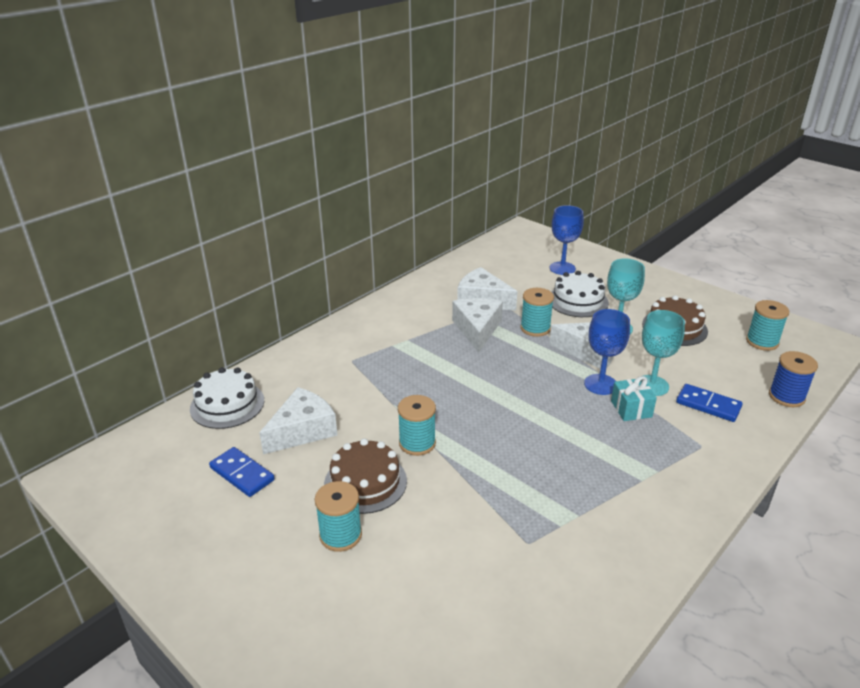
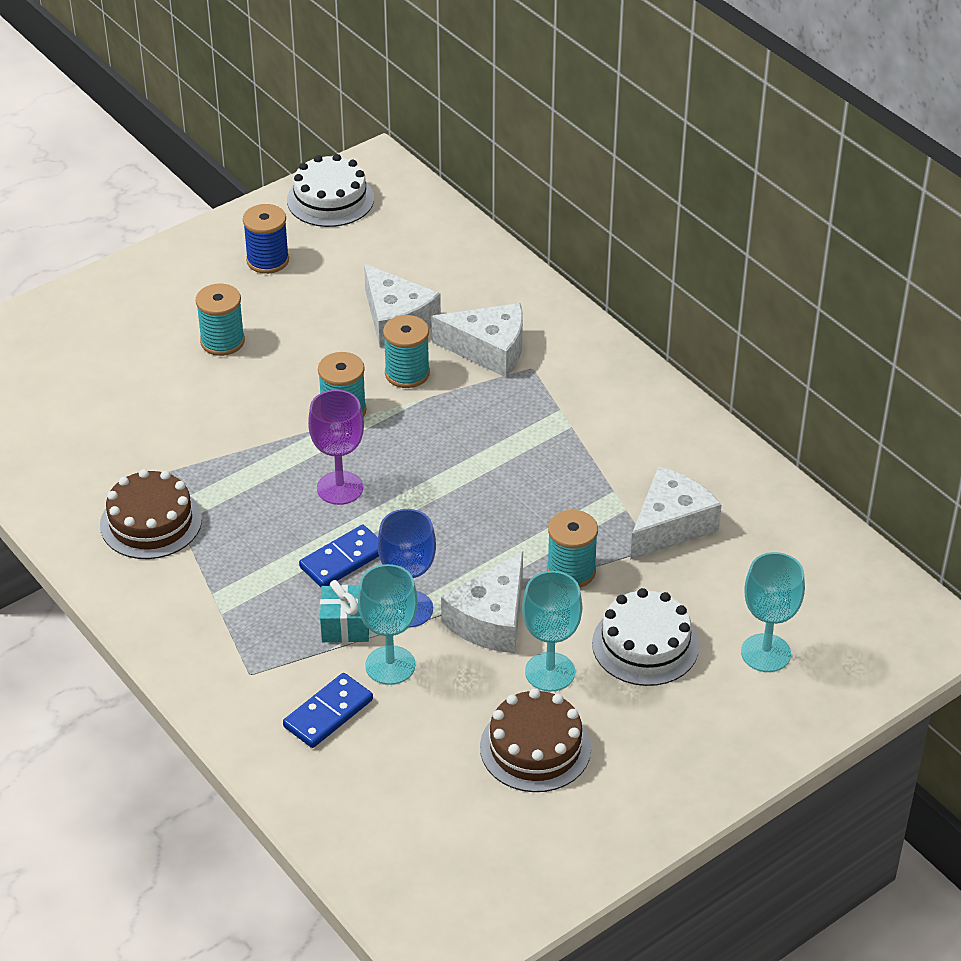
camera: 100 degrees right, 10 degrees up
white cake [190,367,264,429] -> white cake moved to [287,154,374,227]
blue domino [209,447,275,497] -> blue domino moved to [299,525,379,587]
brown cake [324,438,407,514] -> brown cake moved to [100,469,202,559]
white cheese [452,298,503,353] -> white cheese moved to [431,303,523,377]
blue goblet [550,205,584,275] -> turquoise goblet [741,552,805,672]
turquoise spool [746,300,789,351] -> turquoise spool moved to [383,315,430,388]
blue spool [769,351,818,407] -> blue spool moved to [243,204,289,274]
none -> purple goblet [308,390,364,505]

